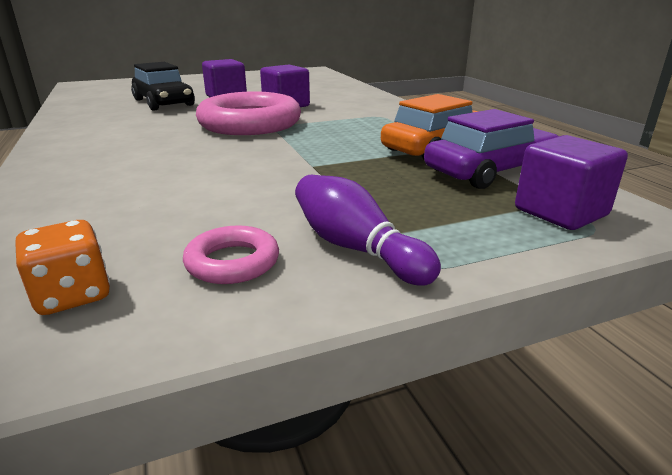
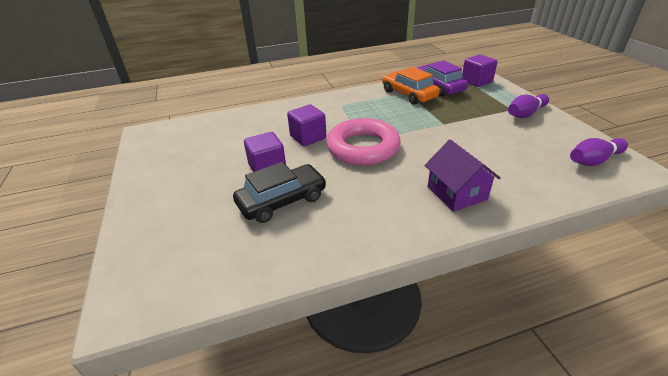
camera: 85 degrees left, 10 degrees up
orange dice [16,220,110,315] -> purple bowling pin [570,138,628,166]
pink ring [183,225,279,284] -> none
none -> purple house [424,139,500,212]

